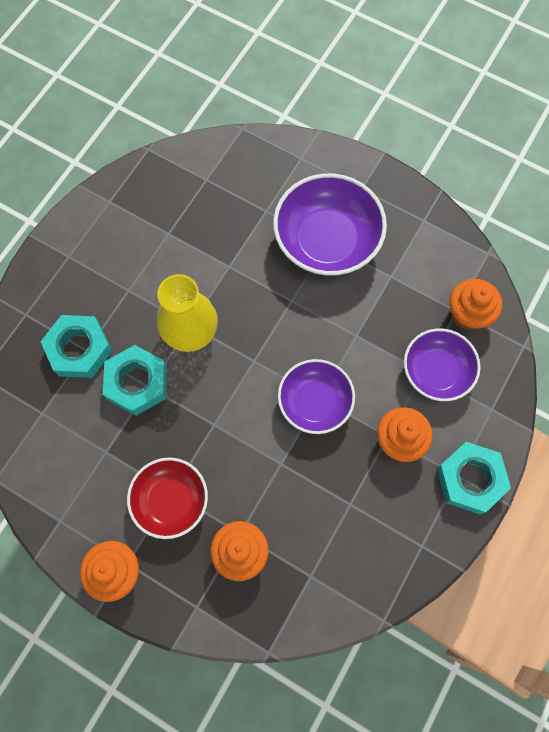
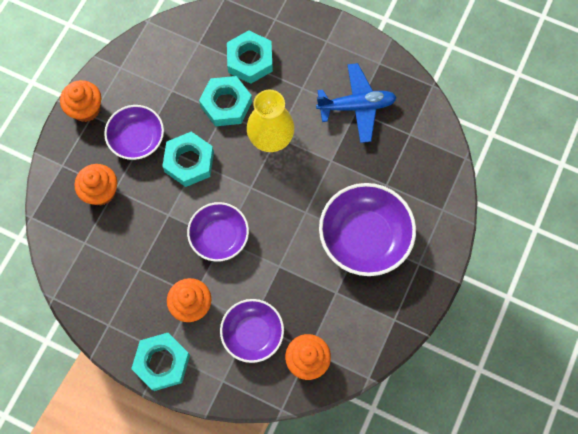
camera: 85 degrees right, 0 degrees up
red bowl [127,457,208,539] -> purple bowl [104,105,164,160]
none -> turquoise nut [162,132,214,187]
none -> blue plane [316,63,397,143]

